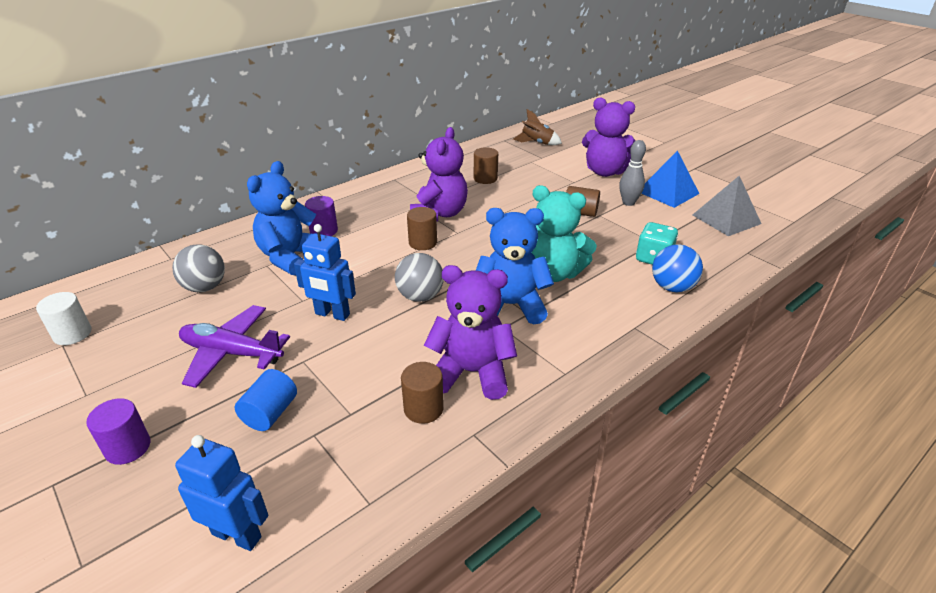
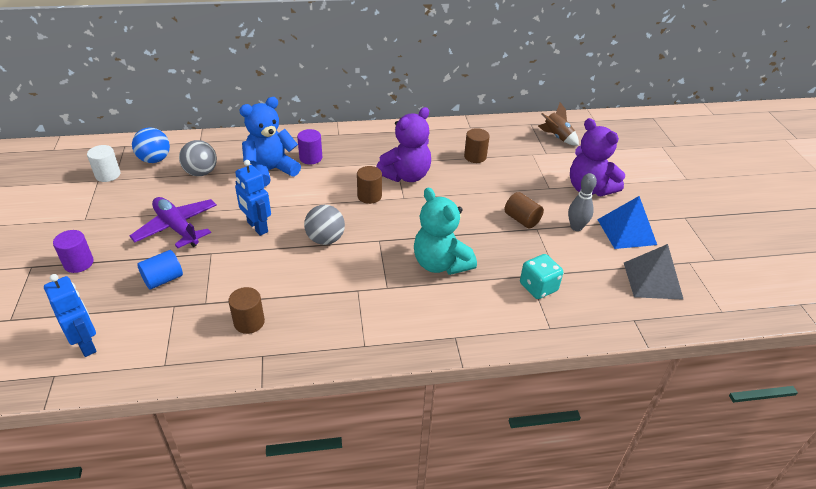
camera: 30 degrees right, 5 degrees up
purple teddy bear [424,265,517,400] -> none
blue teddy bear [476,208,554,325] -> none
blue ball [652,244,703,292] -> blue ball moved to [132,128,170,163]

